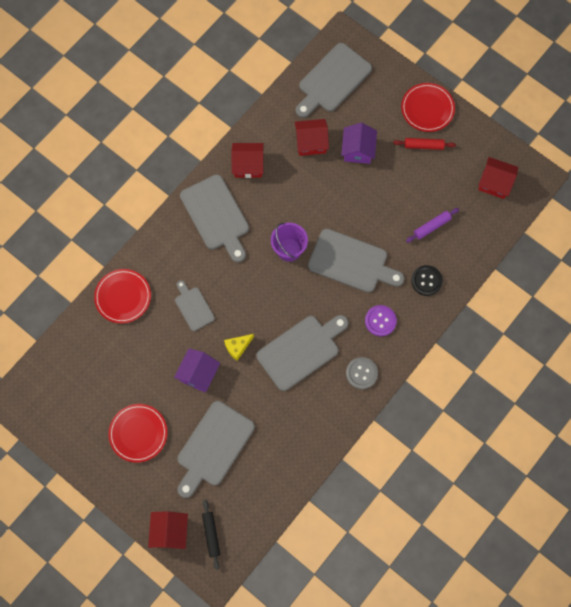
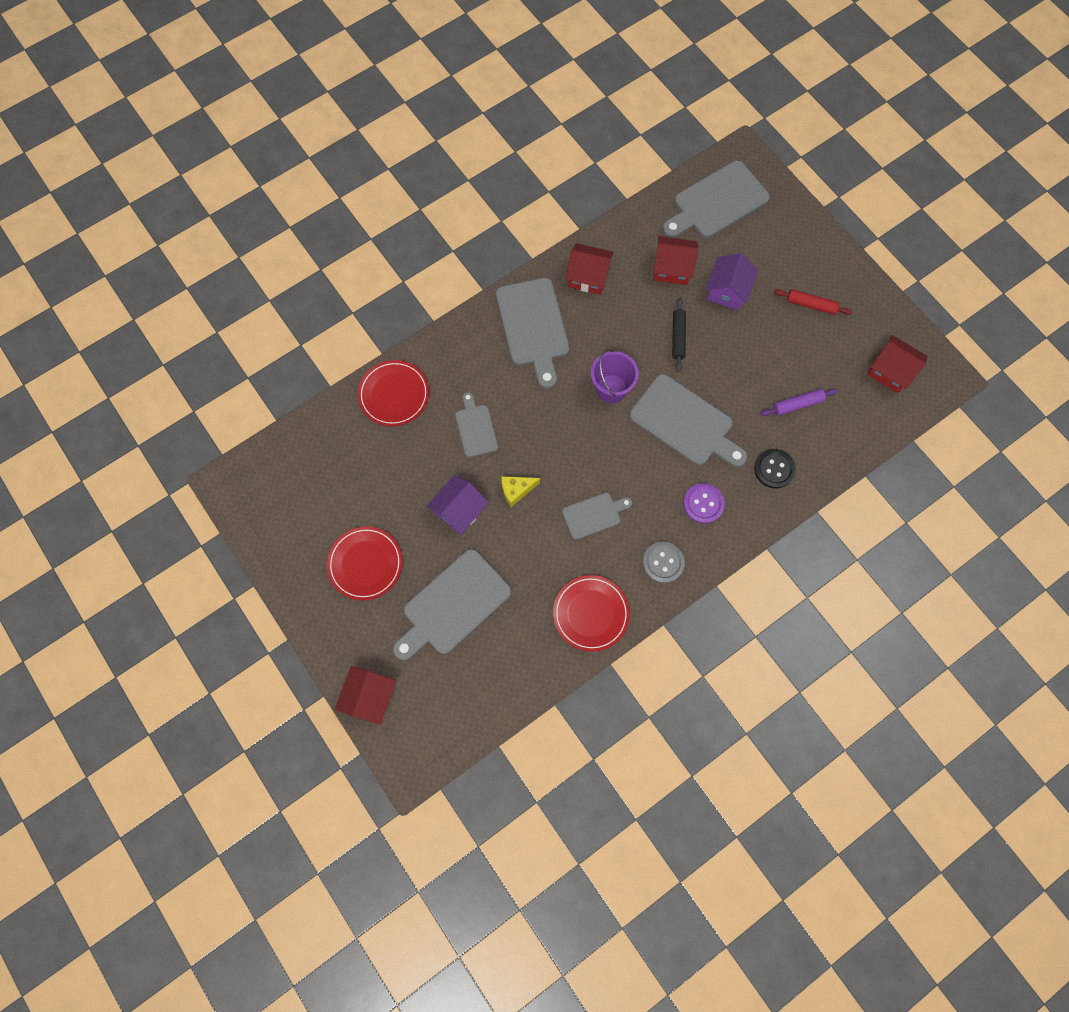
camera: 15 degrees right, 0 degrees up
black rolling pin [202,500,220,570] -> black rolling pin moved to [672,298,686,372]
grey cutting board [256,315,348,391] -> grey cutting board [562,493,632,539], size x0.56
red plate [401,83,455,132] -> red plate moved to [553,575,630,652]

